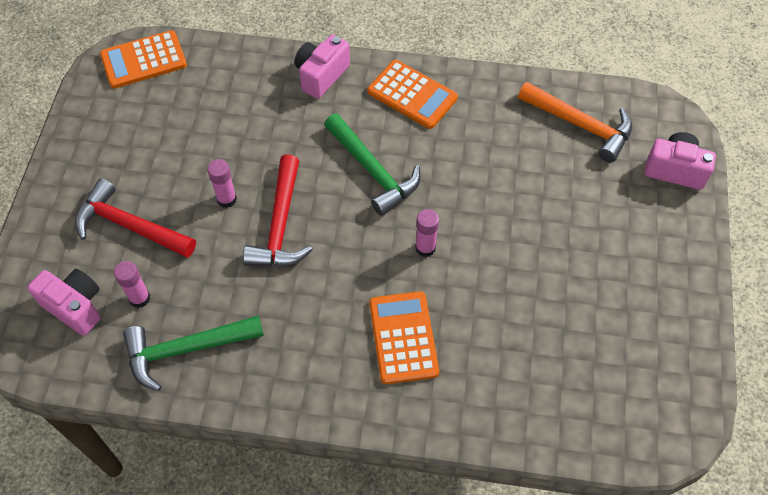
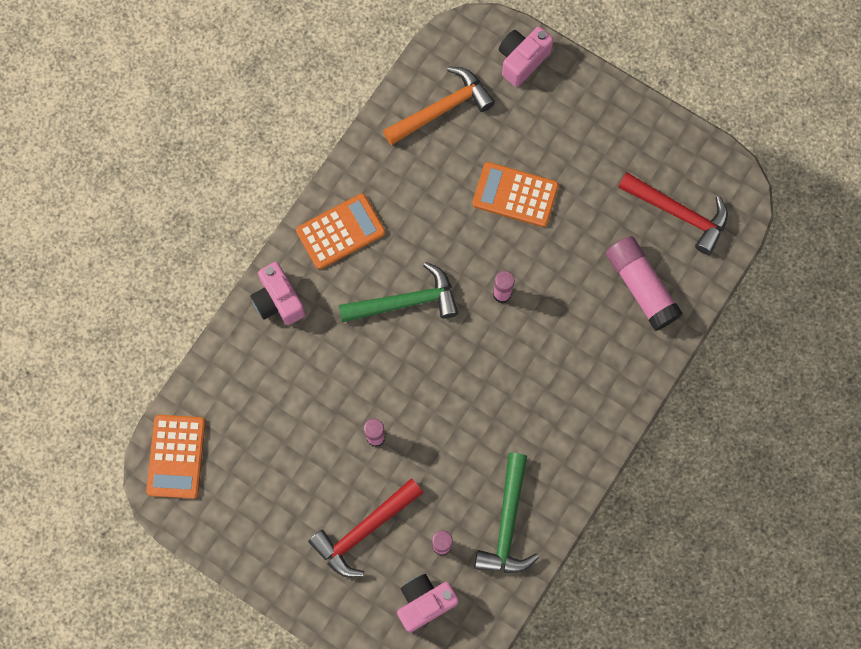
camera: 65 degrees left, 15 degrees up
red hammer [243,154,313,266] -> red hammer moved to [618,172,728,255]
orange calculator [369,291,439,384] -> orange calculator moved to [472,162,559,227]
none -> pink glue stick [606,236,683,331]

